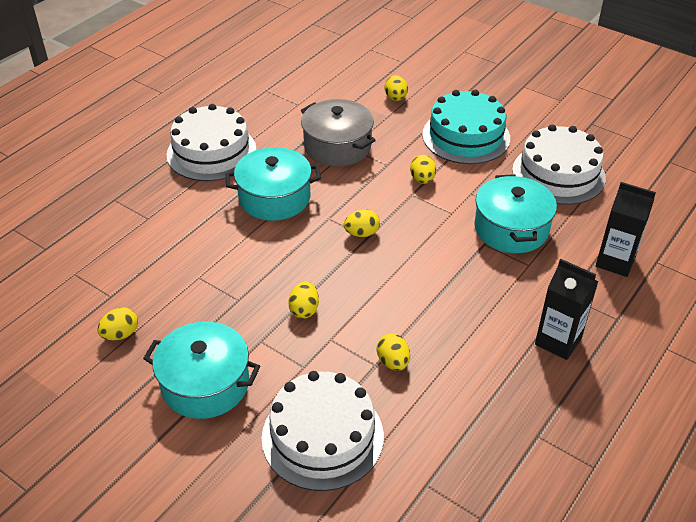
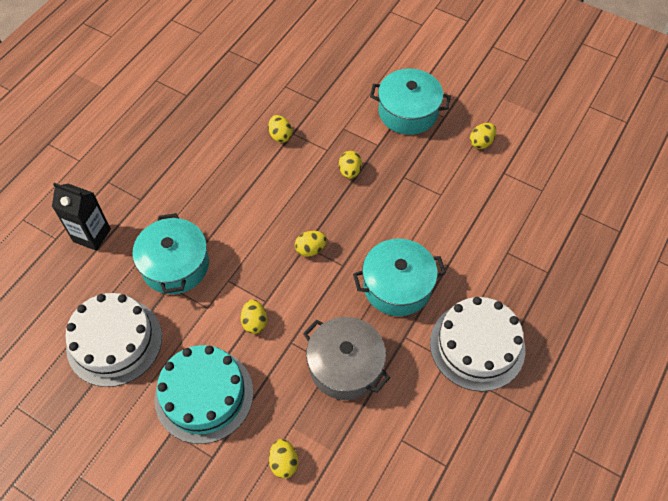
camera: 175 degrees right, 15 degrees up
white cake [262,371,384,491] -> none
black carton [535,259,598,360] -> none

